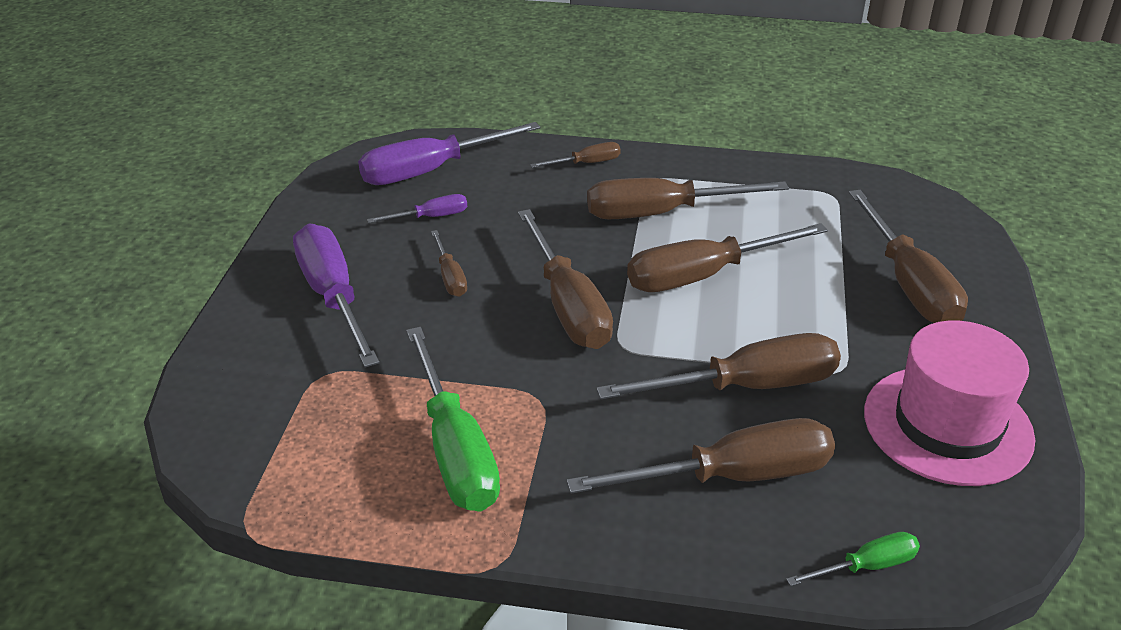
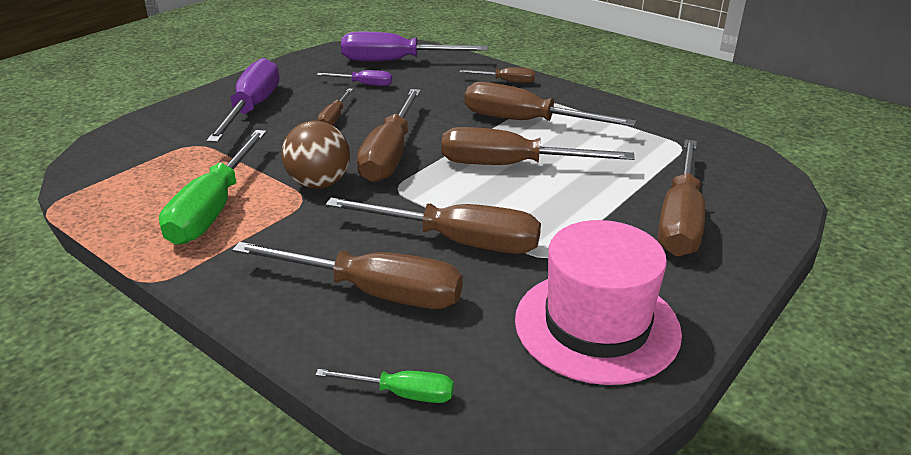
camera: 30 degrees right, 5 degrees down
none -> brown ball [281,121,350,188]

